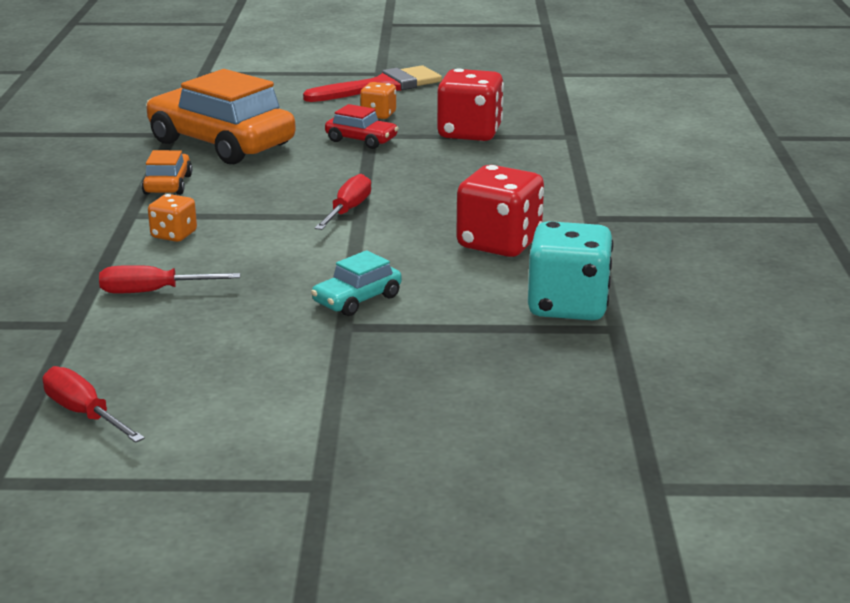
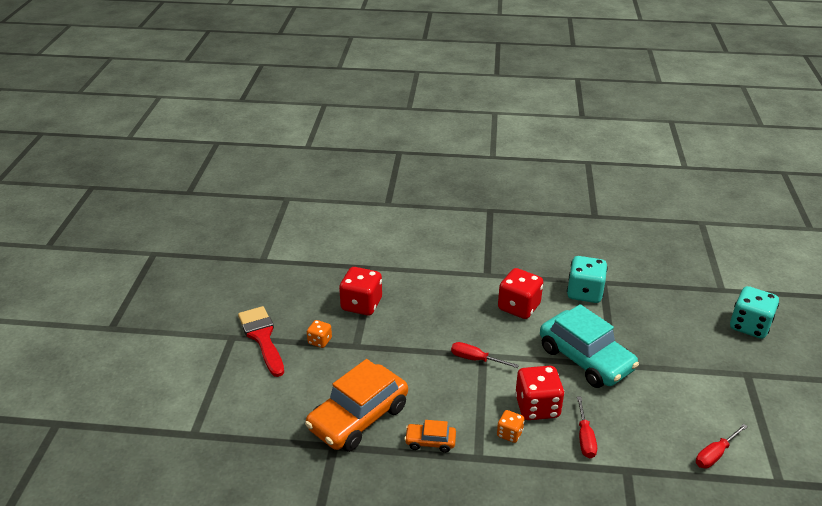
camera: 85 degrees left, 10 degrees up
turquoise car [311,250,402,316] -> turquoise car [540,304,639,388], size x2.16
red car [325,104,399,149] -> none
none -> red dice [515,366,564,420]
none -> turquoise dice [730,286,779,339]

